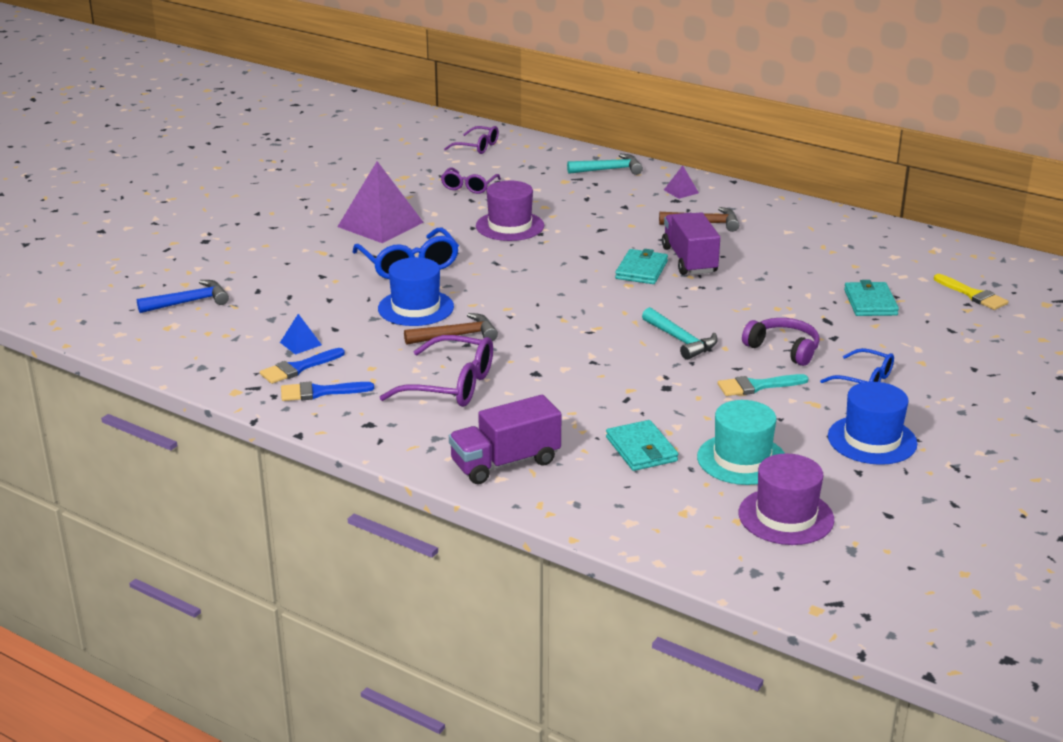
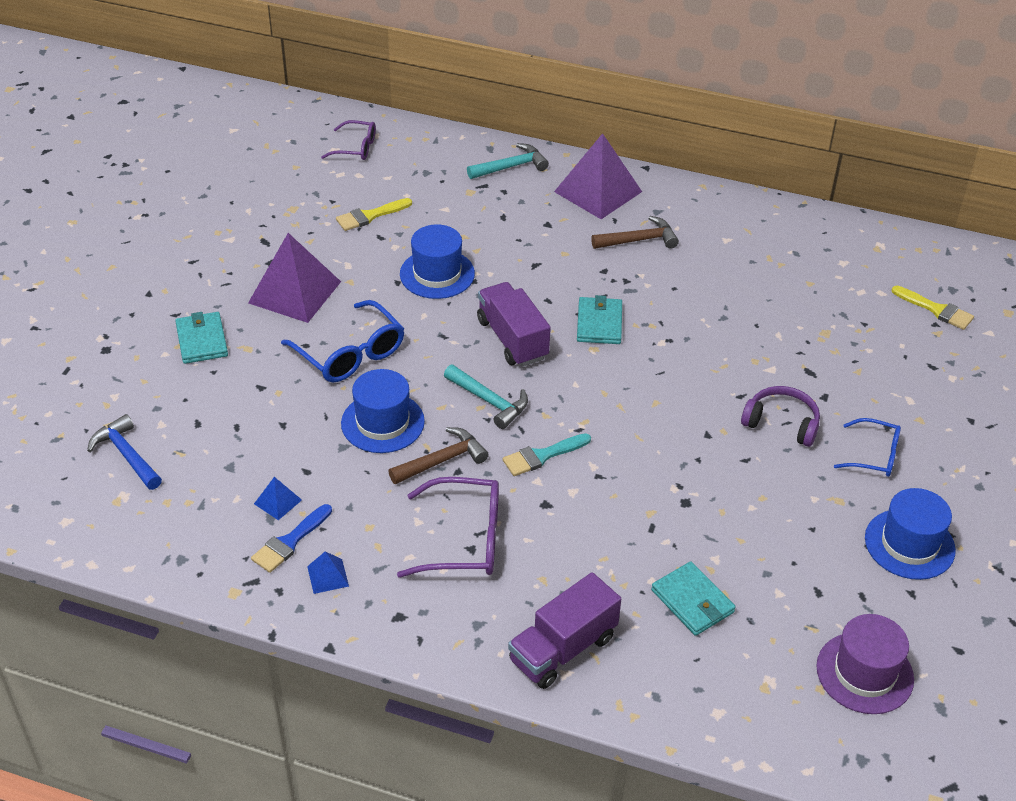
camera: 15 degrees left, 15 degrees up
blue hammer [137,280,229,313] -> blue hammer turned 90 degrees counterclockwise [87,414,162,490]
blue brush [281,381,374,401] -> blue pyramid [307,551,349,594]
purple glasses [441,167,501,194] -> yellow brush [336,198,412,231]
purple hat [476,181,544,241] -> blue hat [400,224,475,299]
turquoise hammer [642,307,718,360] -> turquoise hammer moved to [444,365,528,429]
purple truck [662,212,720,275] -> purple truck moved to [477,282,551,367]
purple pyramid [664,165,699,199] -> purple pyramid [554,133,642,219], size x2.30
turquoise hat [697,400,785,485] -> none
turquoise brush [718,374,809,396] -> turquoise brush moved to [503,433,591,476]
turquoise wallet [844,280,899,316] -> turquoise wallet moved to [175,312,228,364]

